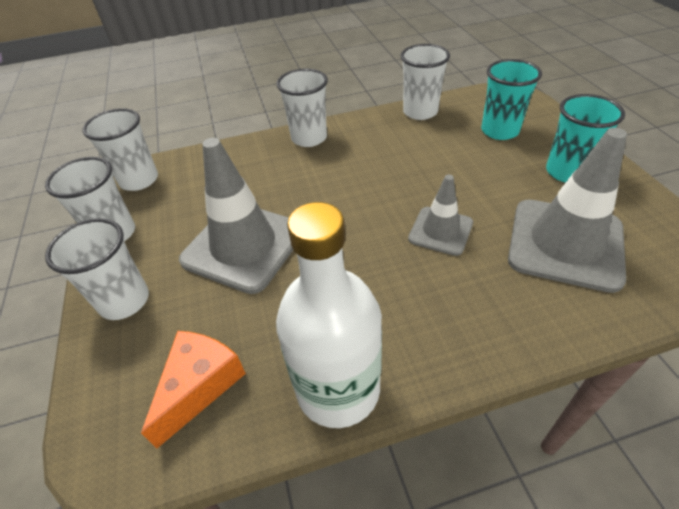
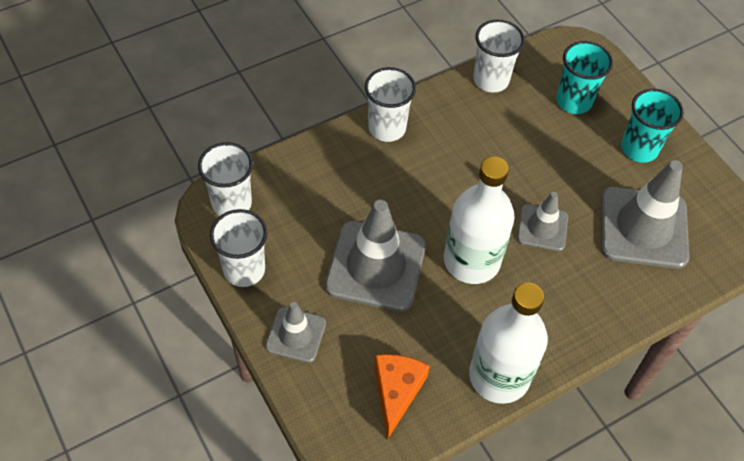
camera: 20 degrees left, 10 degrees up
white cup [45,218,149,320] -> grey traffic cone [265,302,326,363]
none -> white bottle [444,157,515,284]

